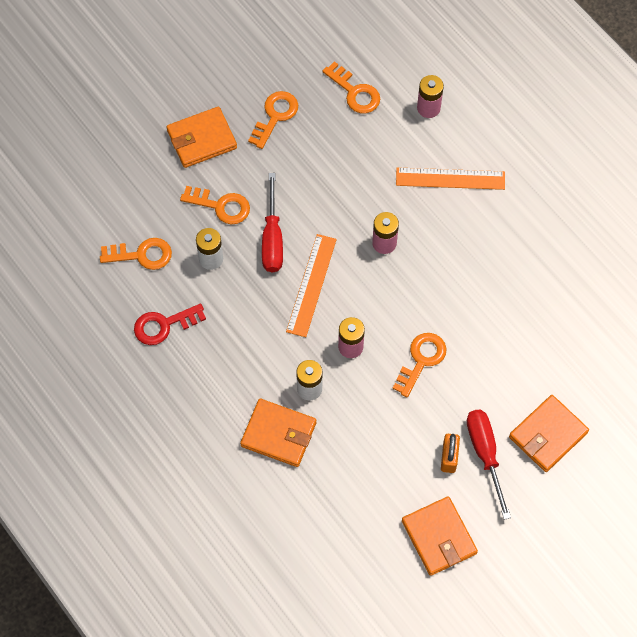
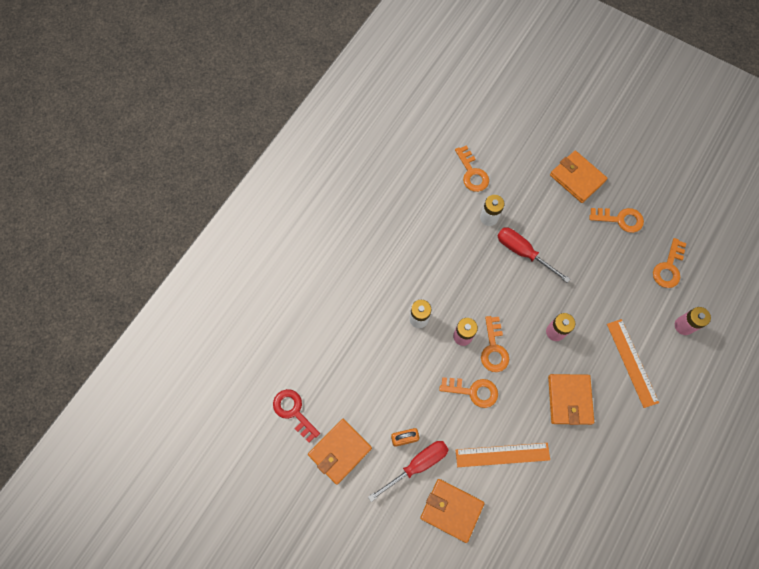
camera: 70 degrees right, 5 degrees up
red key [134,304,206,345] -> red key moved to [273,389,320,442]
orange key [180,186,250,224] -> orange key moved to [481,316,509,372]
orange wallet [240,399,316,467] -> orange wallet moved to [548,374,594,425]
red screwdriver [262,173,283,272] -> red screwdriver turned 60 degrees clockwise [497,227,570,283]
orange ruler [286,234,337,337] -> orange ruler moved to [456,443,550,467]

